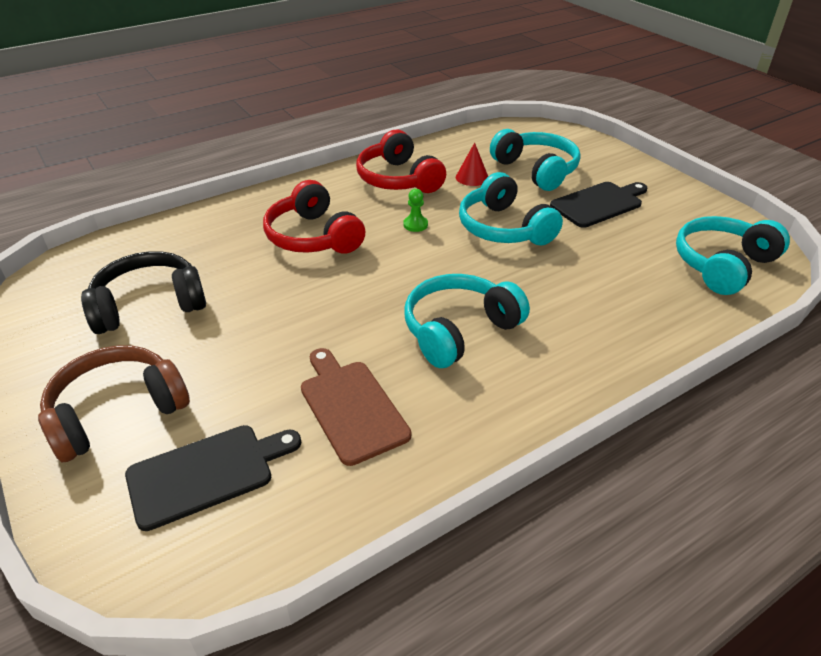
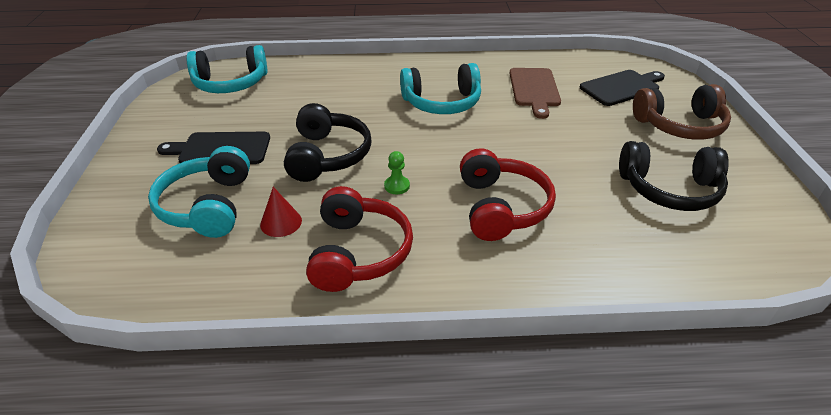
camera: 150 degrees left, 0 degrees up
black cutting board [125,425,301,531] -> black cutting board turned 150 degrees clockwise [580,70,665,106]
turquoise headphones [459,172,563,245] -> black headphones [284,103,372,182]

